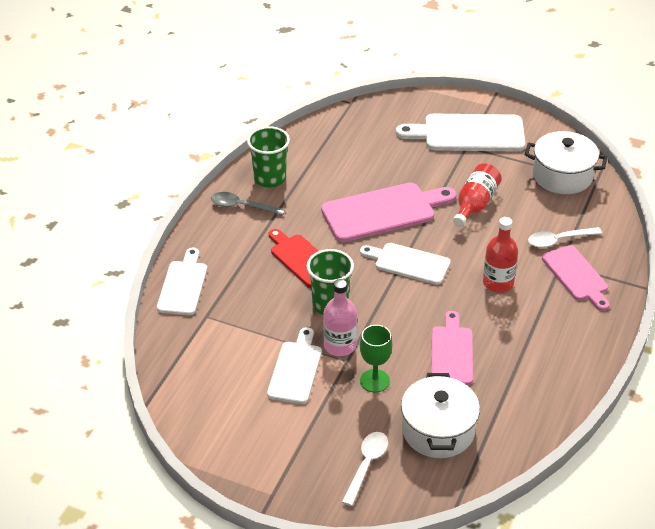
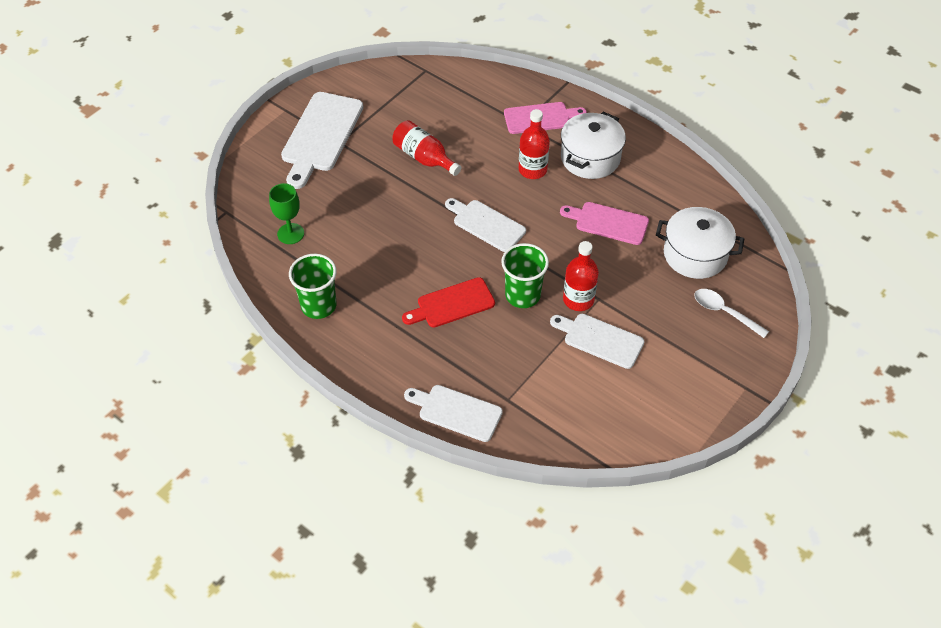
camera: 75 degrees left, 10 degrees up
grey spoon [211,192,285,216] -> none
pink cutting board [321,183,456,242] -> none
pink bottle [323,279,357,356] -> red bottle [563,241,599,311]
white cutting board [360,243,451,285] -> white cutting board turned 90 degrees clockwise [445,198,526,252]
green goblet [360,325,392,393] -> green goblet moved to [269,183,304,244]
white pot [525,131,607,194] -> white pot moved to [561,112,626,179]
white spoon [528,227,602,248] -> none

